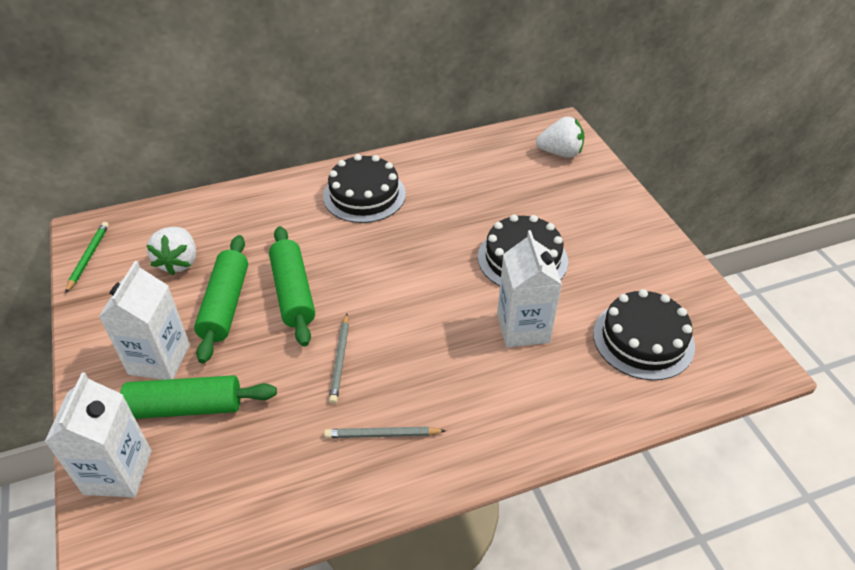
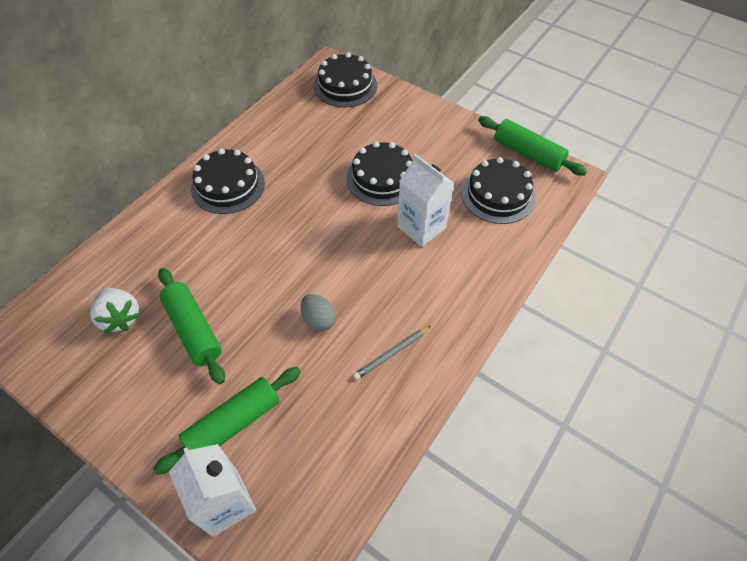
camera: 35 degrees left, 10 degrees up
green pencil [65,222,109,293] -> none
white carton [99,261,190,380] -> none
green rolling pin [269,226,315,346] -> green rolling pin moved to [478,116,587,176]
grey pencil [329,314,349,404] -> grey egg [301,294,336,331]
white strawberry [536,116,585,158] -> black cake [314,52,377,107]

